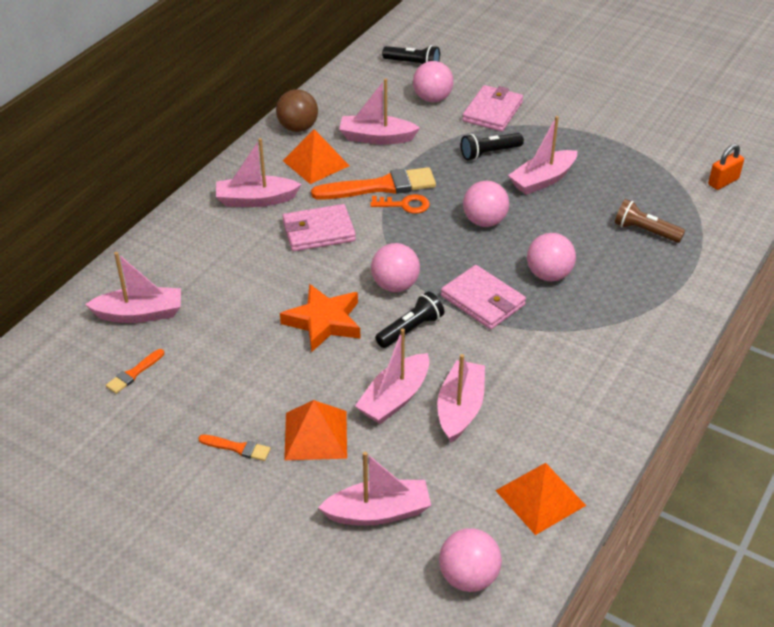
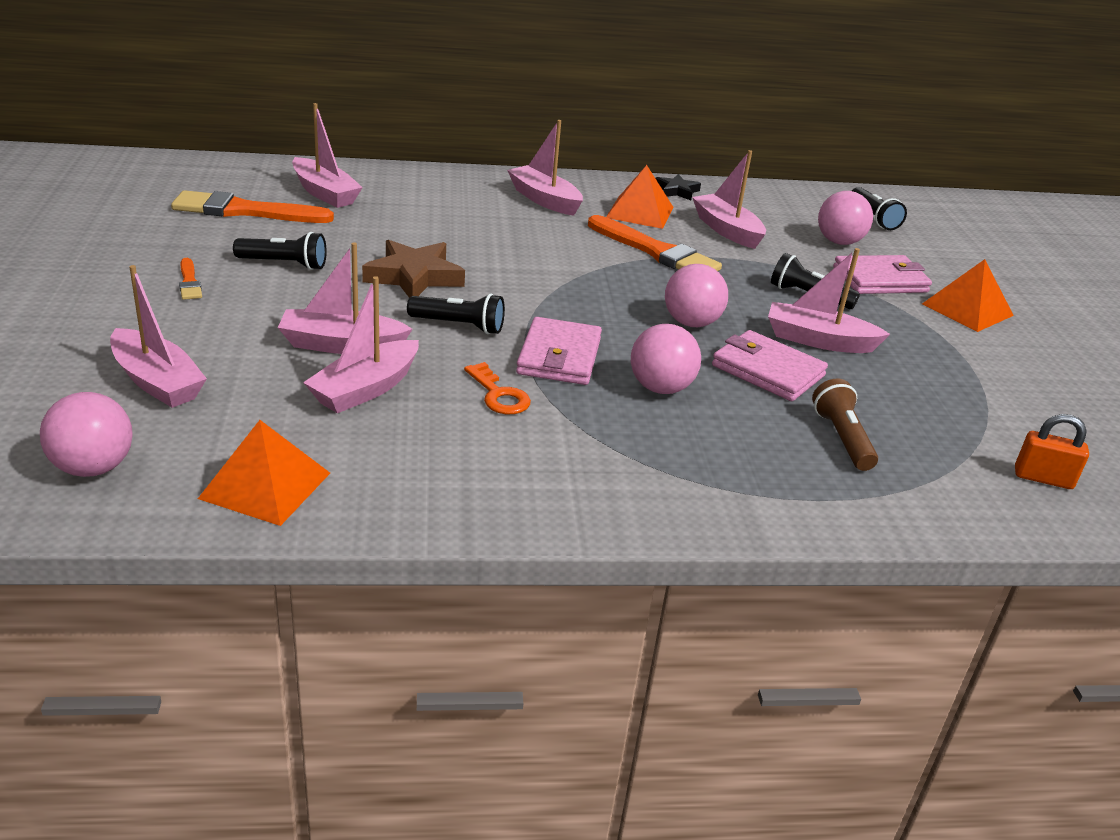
camera: 50 degrees right, 10 degrees down
orange brush [106,349,164,394] -> orange brush [171,190,334,223], size x2.10
brown ball [276,89,318,132] -> black star [655,174,701,200]
orange star [280,284,360,352] -> brown star [362,240,465,298]
pink wallet [282,204,356,251] -> pink wallet moved to [712,330,828,401]
orange pyramid [284,400,347,460] -> orange pyramid moved to [922,259,1014,332]
orange key [370,194,430,214] -> orange key moved to [464,362,531,414]
pink ball [371,243,420,292] -> none
pink boat [437,354,485,443] -> pink boat turned 150 degrees clockwise [303,276,419,413]
none -> black flashlight [233,232,327,270]

